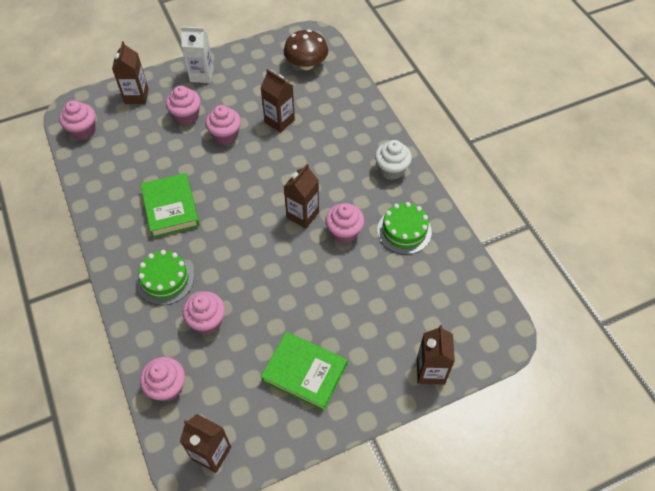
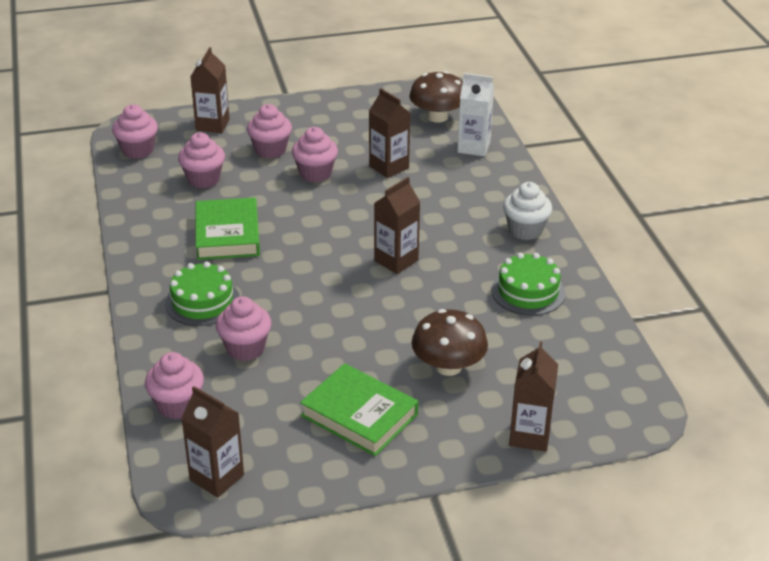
camera: 10 degrees right, 20 degrees down
white carton [181,26,214,83] -> white carton moved to [457,73,494,156]
pink cupcake [325,203,364,243] -> pink cupcake moved to [178,132,225,188]
none -> brown mushroom [412,309,488,376]

